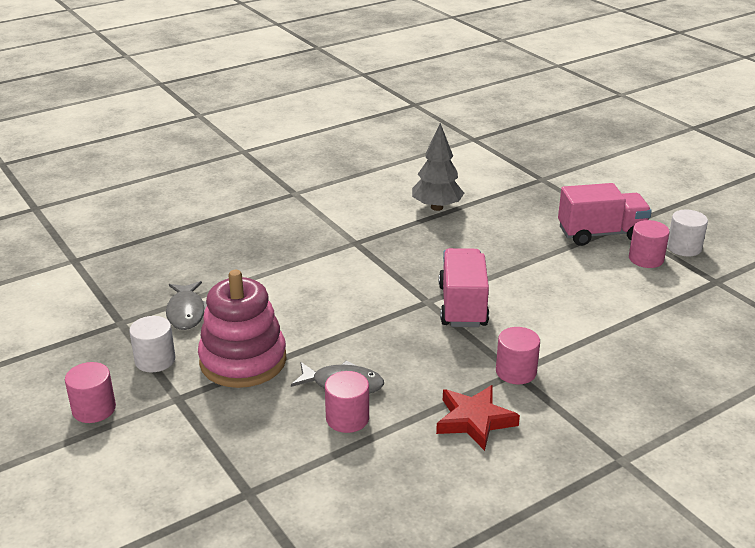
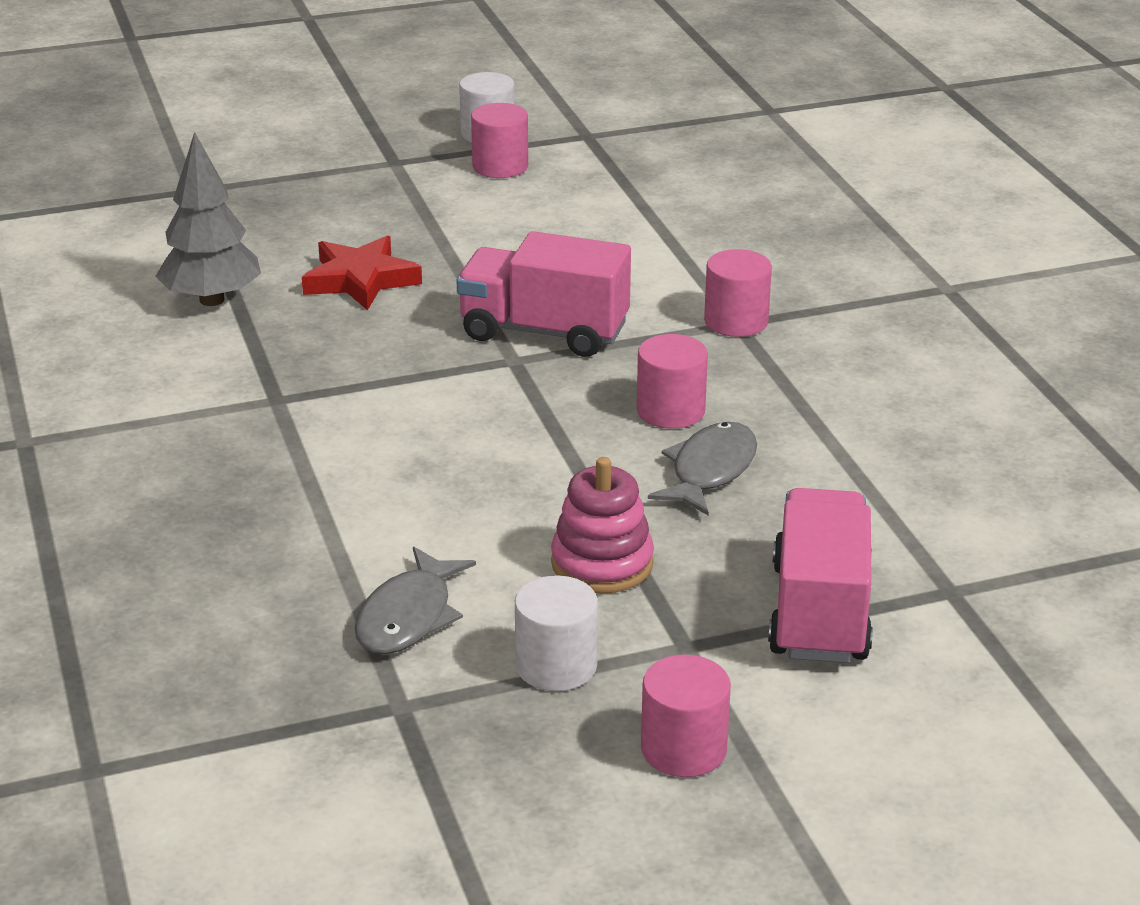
camera: 75 degrees left, 0 degrees up
grey fish [166,281,207,330] -> grey fish turned 105 degrees clockwise [355,547,476,654]
pink stacking toy [198,270,287,388] -> pink stacking toy [551,457,654,594], size x0.62
pink cylinder [325,371,369,433] -> pink cylinder moved to [637,334,708,429]
red star [436,385,520,451] -> red star moved to [302,235,422,310]
pink truck [558,183,652,246] -> pink truck moved to [768,488,873,663]

